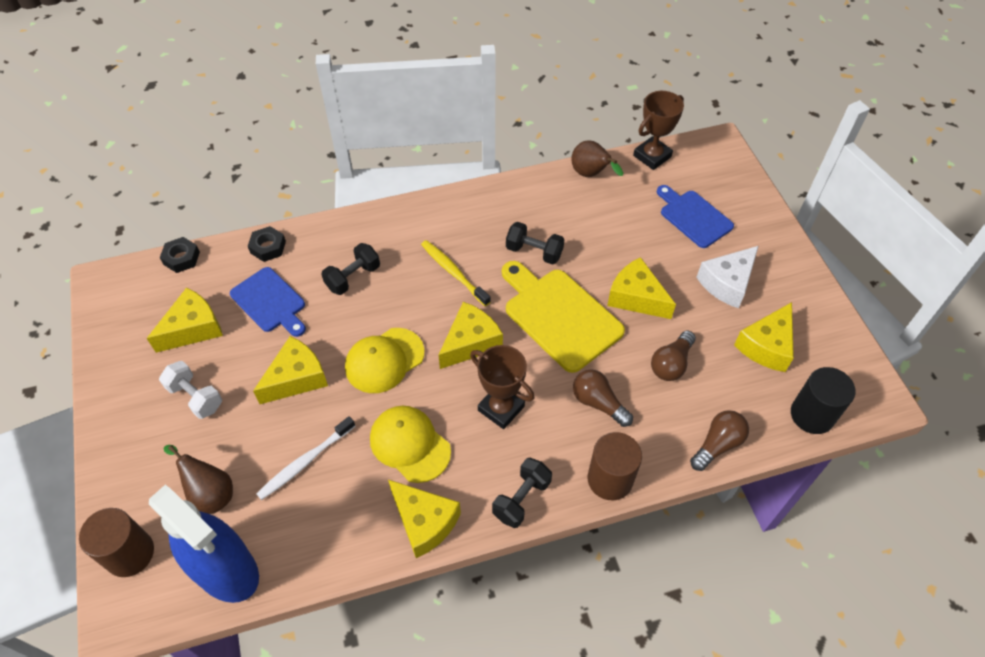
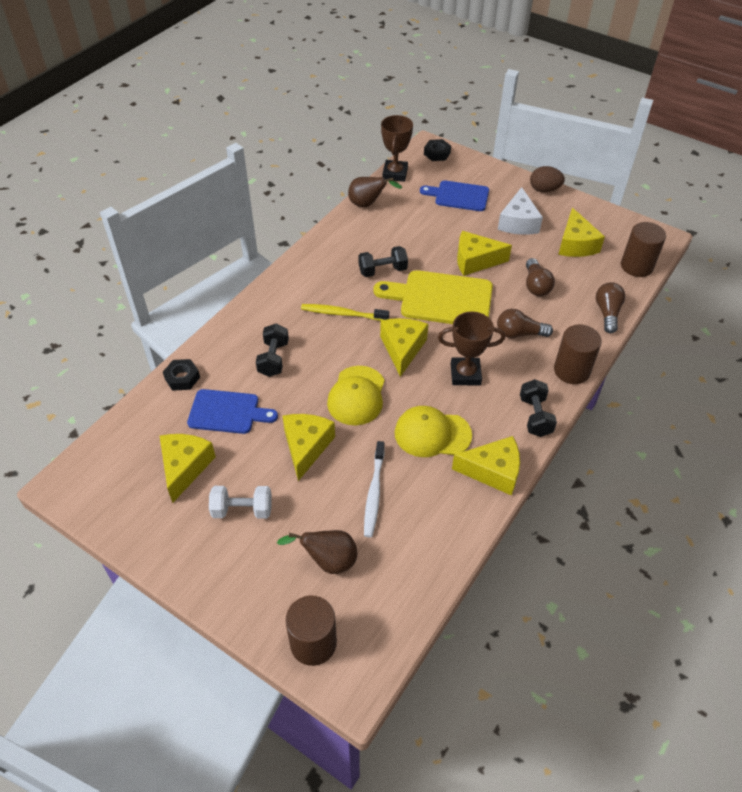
camera: 40 degrees left, 5 degrees down
blue spray bottle [149,485,259,603] -> none
black nut [160,237,200,273] -> black nut moved to [424,139,451,161]
black cylinder [791,367,856,434] -> brown cylinder [621,222,666,277]
none -> brown egg [530,166,565,192]

